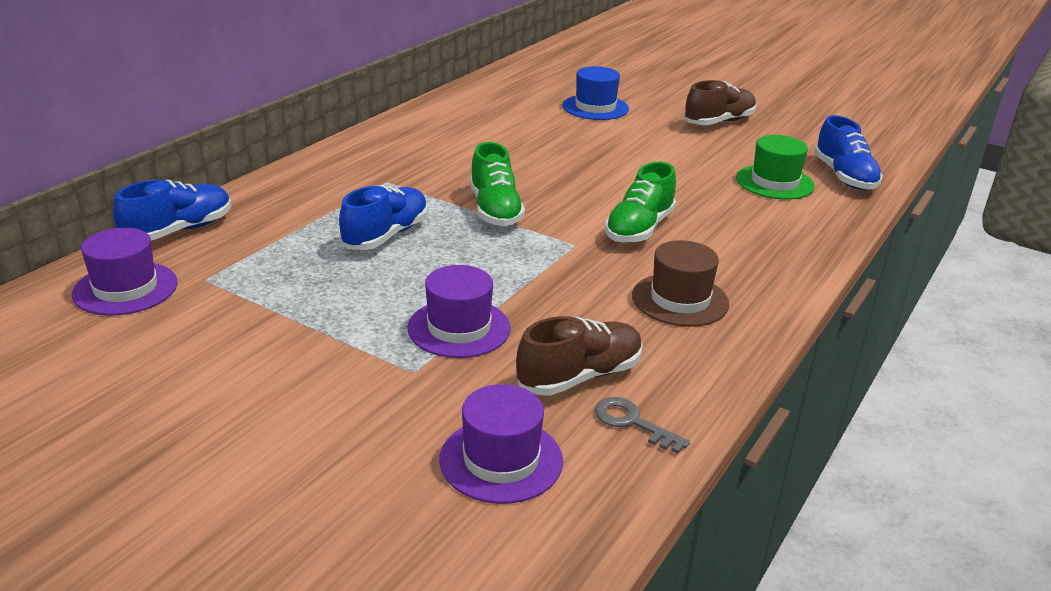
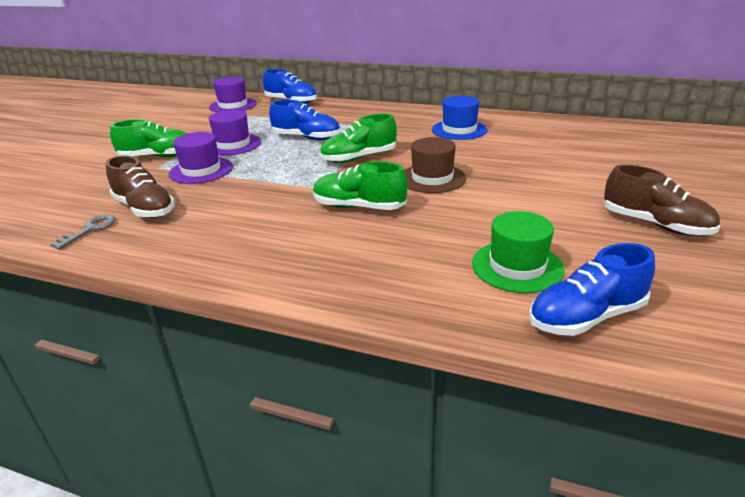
camera: 80 degrees right, 0 degrees up
purple hat [439,384,563,504] -> purple hat moved to [209,110,261,156]
blue hat [563,66,629,120] -> blue hat moved to [432,96,488,140]
brown hat [632,240,729,327] -> brown hat moved to [404,137,466,193]
none -> green shoe [110,119,188,157]

